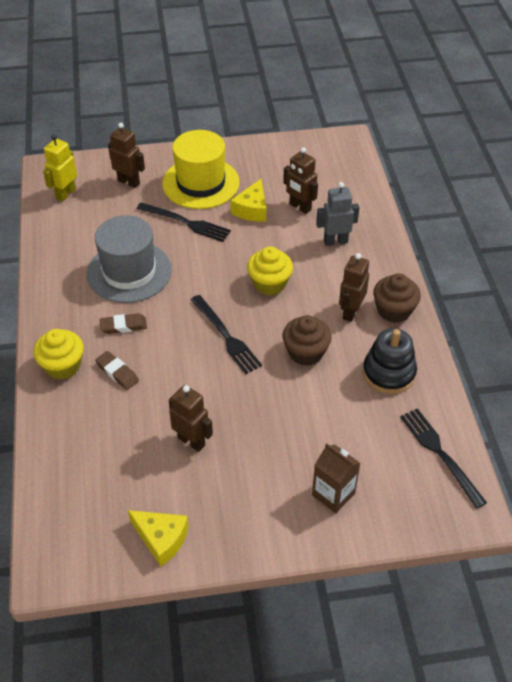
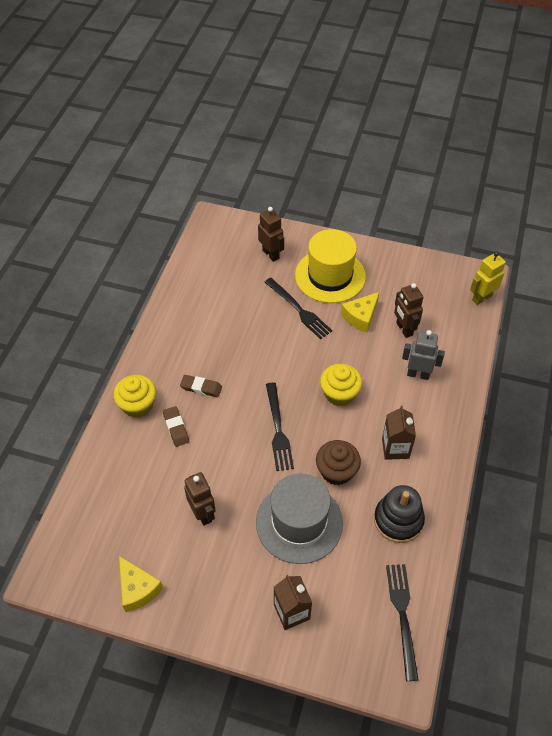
camera: 25 degrees right, 5 degrees up
yellow robot [43,134,77,202] -> yellow robot moved to [470,251,506,305]
grey hat [87,215,172,303] -> grey hat moved to [256,473,343,564]
brown robot [339,253,369,322] -> brown carton [382,406,416,460]
brown cupcake [373,273,421,323] -> none

